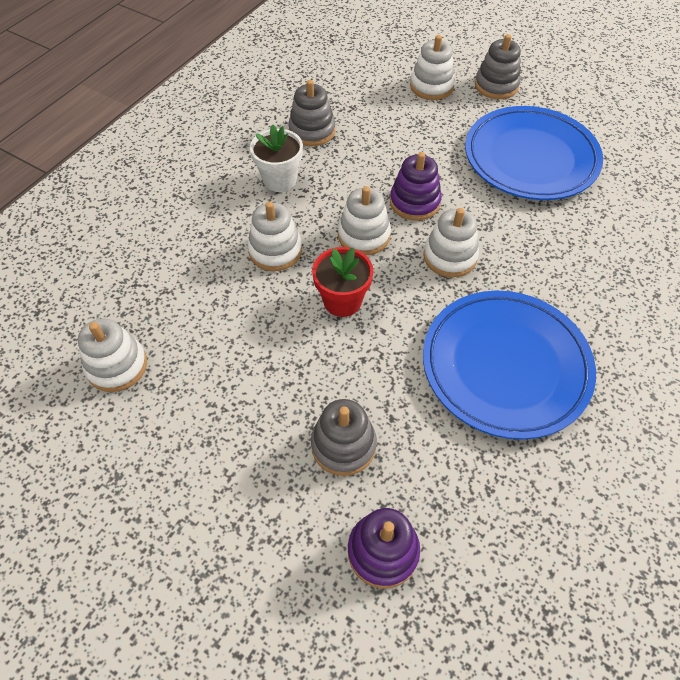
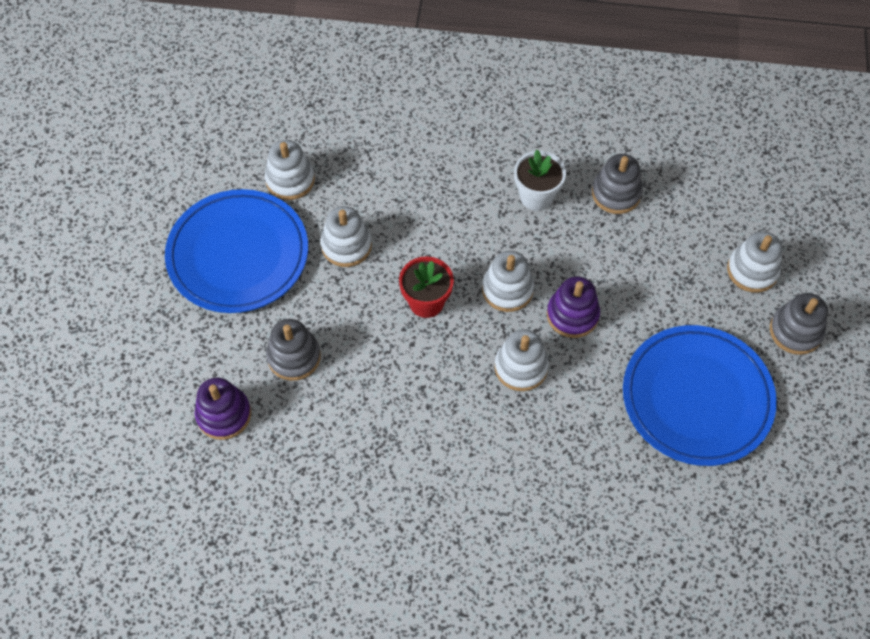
camera: 65 degrees right, 5 degrees up
white stacking toy [248,202,302,271] -> white stacking toy moved to [321,206,372,267]
blue plate [423,291,596,439] -> blue plate moved to [165,189,308,313]

